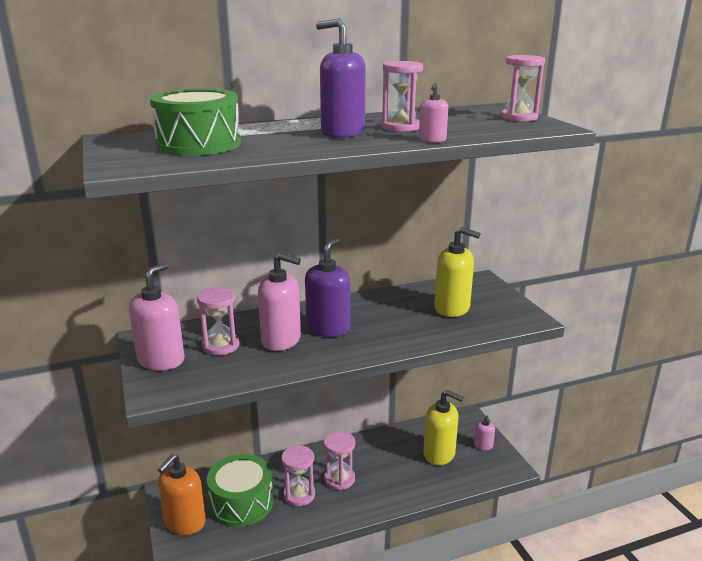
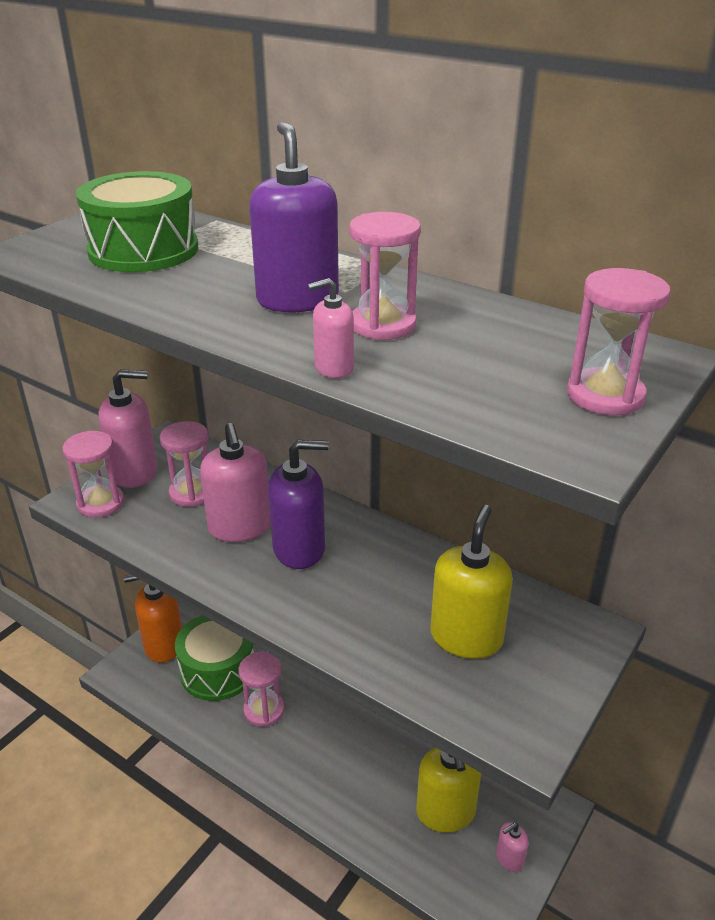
camera: 55 degrees right, 10 degrees up
pink hourglass [324,431,355,490] -> pink hourglass moved to [62,431,124,518]
yellow soap dispenser [434,227,481,317] -> yellow soap dispenser turned 150 degrees counterclockwise [430,505,512,659]

